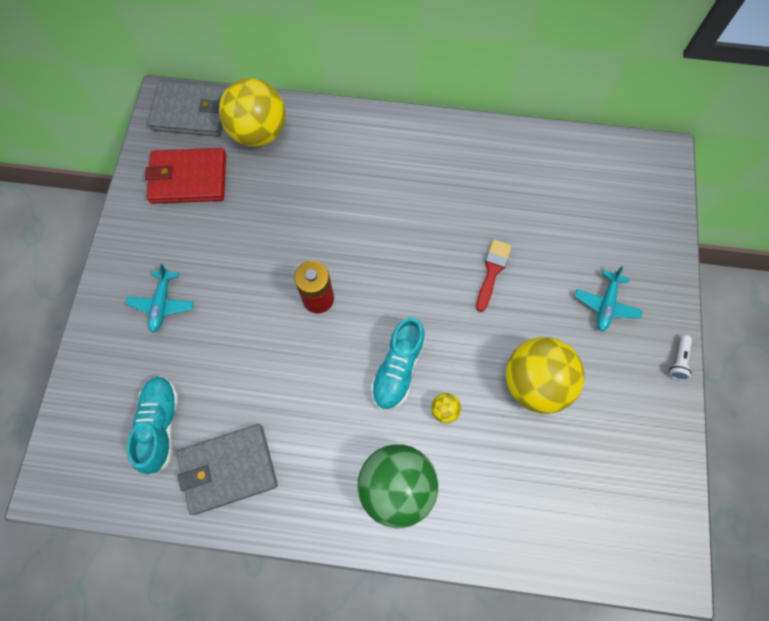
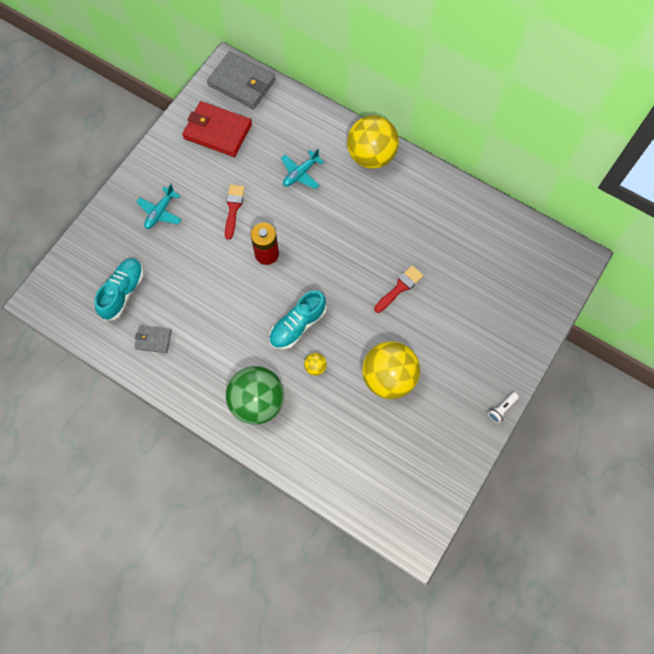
camera: 25 degrees right, 0 degrees up
grey wallet [176,424,278,515] -> grey wallet [134,325,172,353], size x0.52
yellow ball [219,78,286,147] -> yellow ball moved to [347,115,399,169]
turquoise plane [575,266,643,331] -> turquoise plane moved to [281,149,324,189]
none -> red brush [225,185,245,240]

